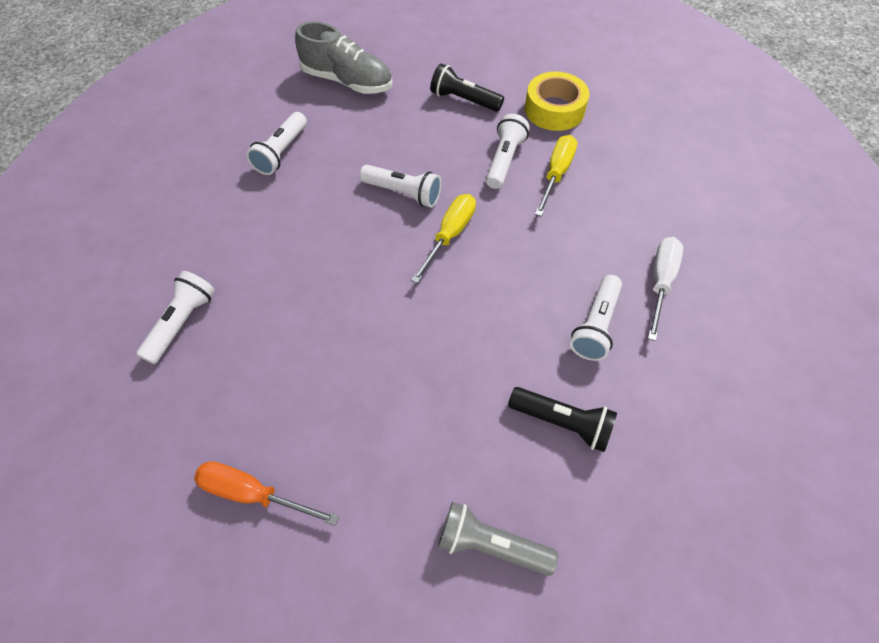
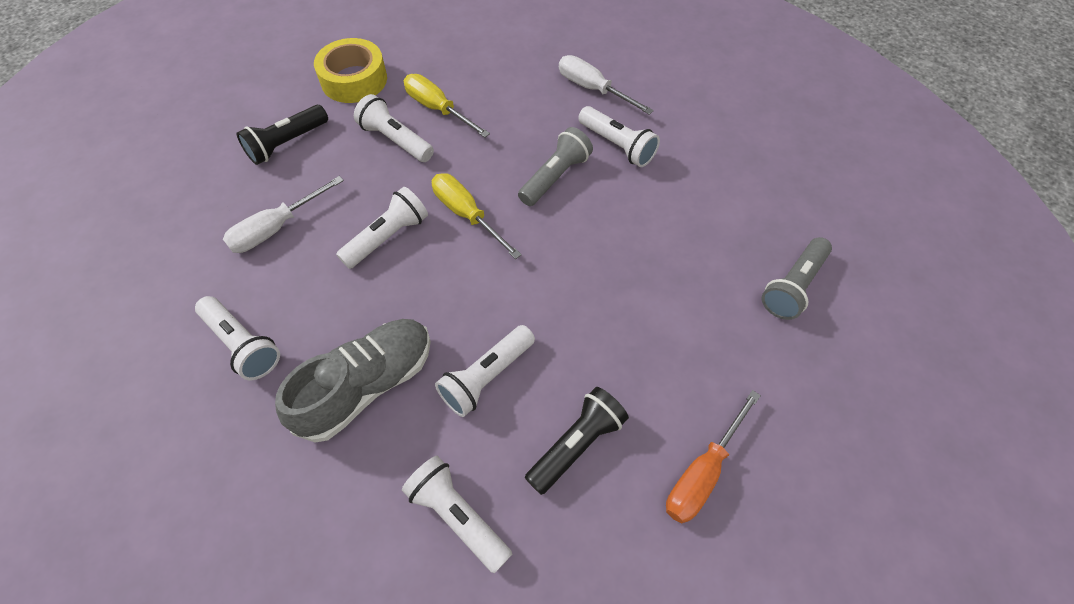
camera: 70 degrees left, 0 degrees up
grey shoe [295,21,393,94] -> grey shoe moved to [275,319,431,442]
black flashlight [508,387,617,452] -> black flashlight moved to [525,387,629,495]
none -> white screwdriver [223,176,344,253]
none -> white flashlight [435,325,535,417]
none -> grey flashlight [518,127,593,206]

